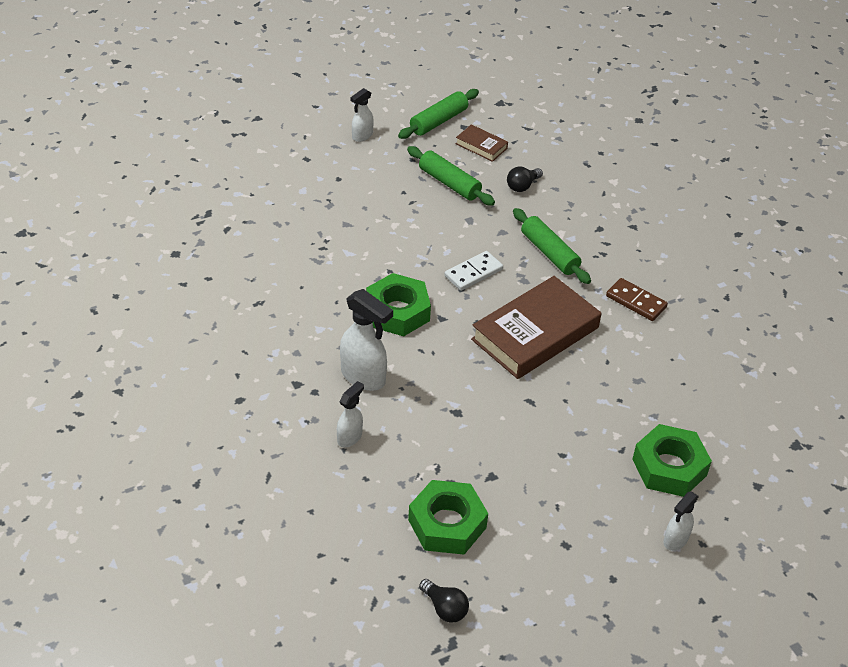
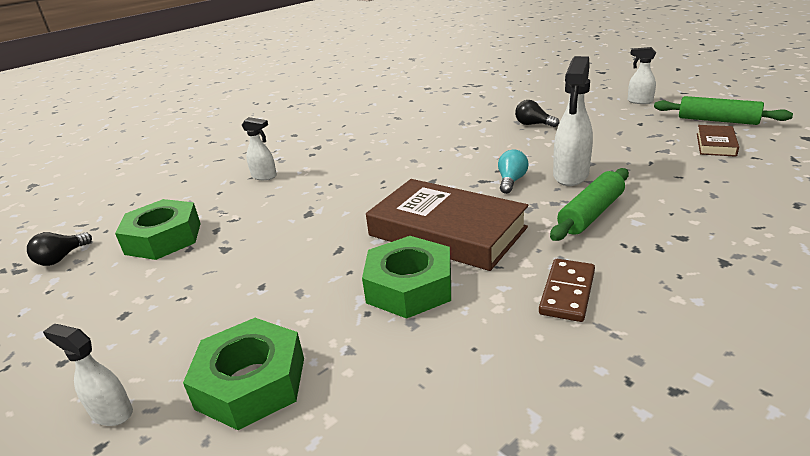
camera: 80 degrees right, 15 degrees down
white spray bottle [340,289,393,391] -> white spray bottle moved to [553,56,593,186]
green nut [366,273,431,336] -> green nut moved to [362,236,451,319]
green rolling pin [407,146,495,206] -> none
white domino [444,251,503,291] -> turquoise light bulb [498,150,529,194]
black light bulb [507,167,543,192] -> black light bulb moved to [515,100,559,127]

